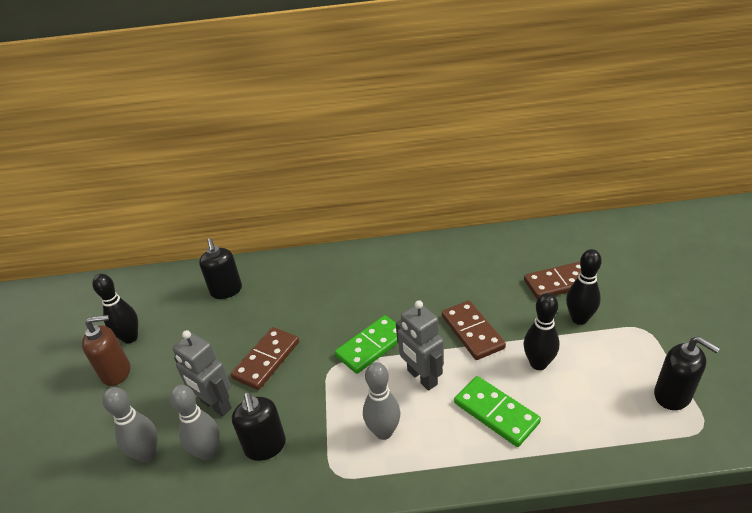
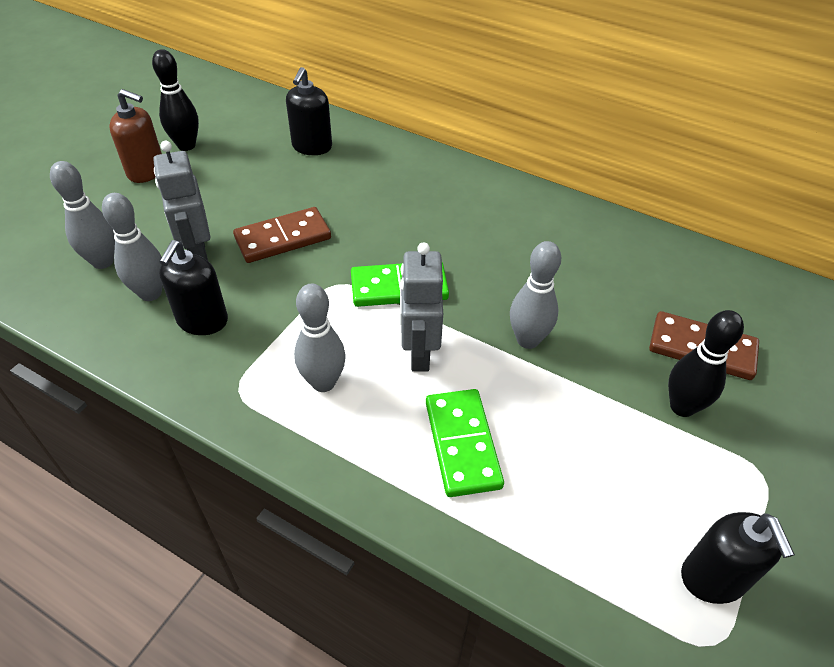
camera: 30 degrees right, 10 degrees up
brown domino [442,301,506,360] -> grey bowling pin [510,241,561,349]
black bowling pin [523,293,560,370] -> none

